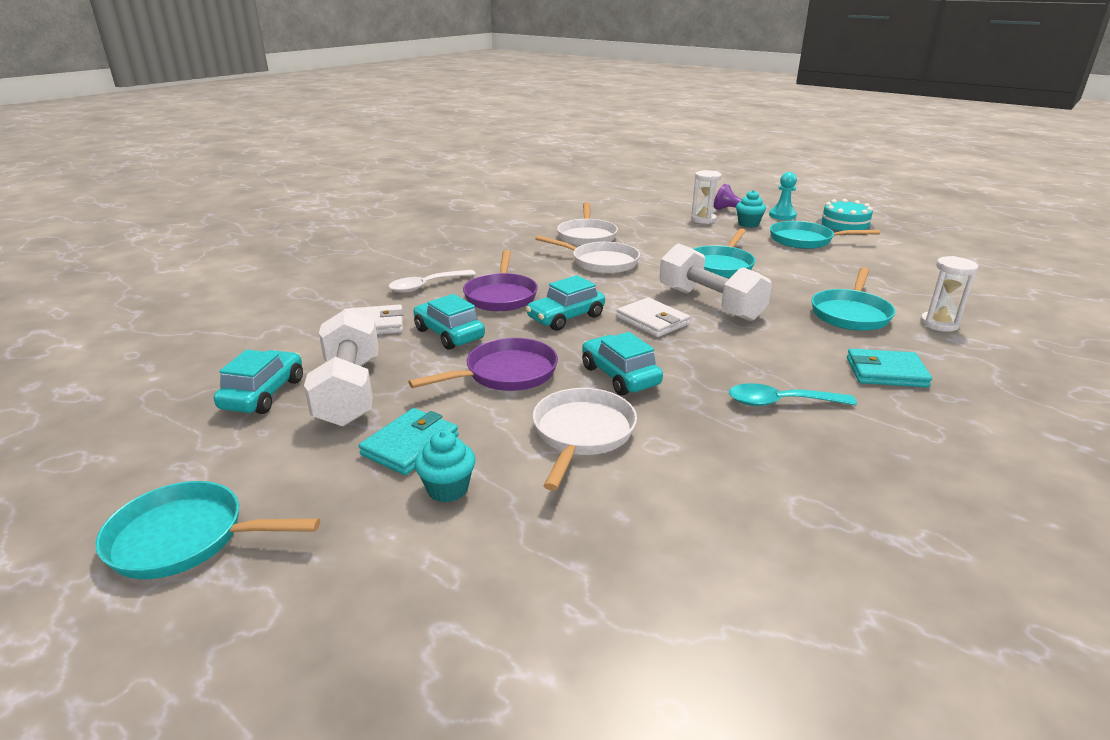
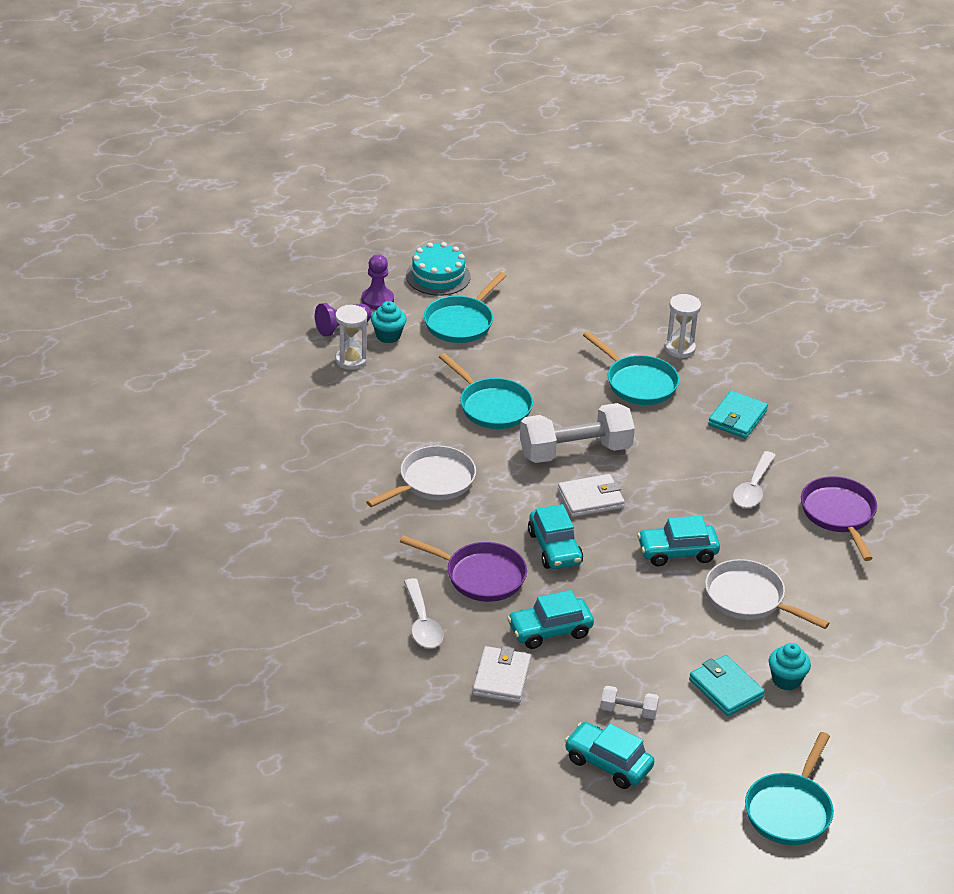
camera: 70 degrees left, 10 degrees up
white dumbbell [304,309,379,427] -> white dumbbell [600,686,659,719], size x0.45
purple pan [408,338,558,391] -> purple pan moved to [801,476,877,561]
white pan [557,202,618,246] -> none
turquoise spoon [729,383,857,406] -> white spoon [733,451,776,508]
turquoise pawn [769,172,797,220] -> purple pawn [362,254,394,310]

